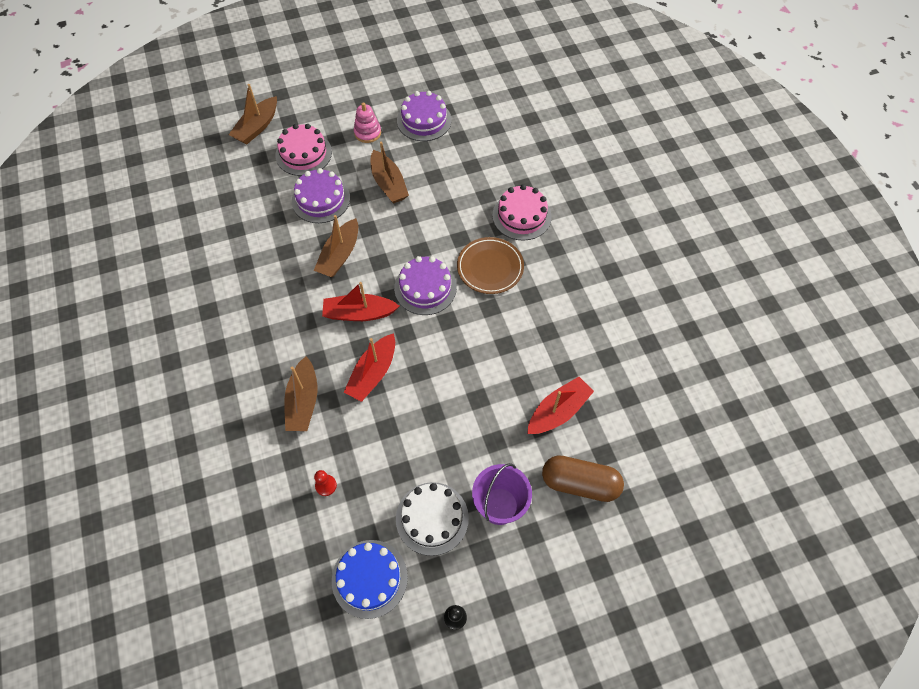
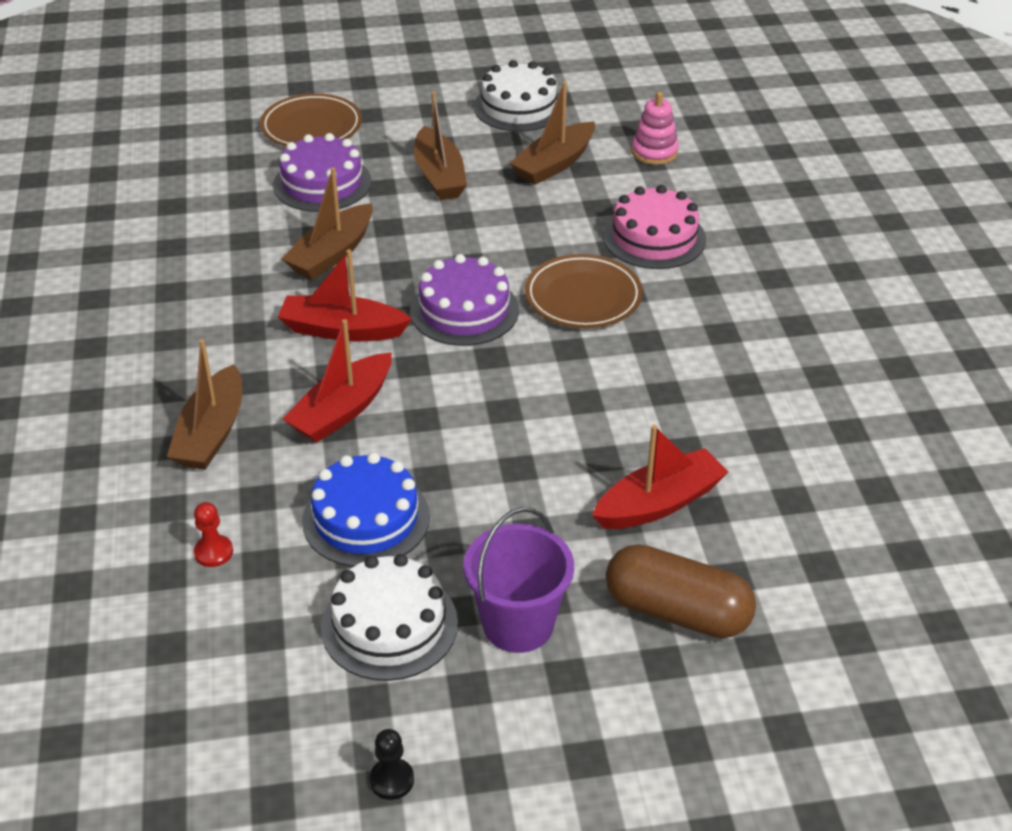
camera: 10 degrees right, 20 degrees down
brown boat [229,84,277,144] -> brown boat moved to [509,82,595,185]
pink cake [275,124,332,176] -> brown plate [260,93,362,146]
blue cake [332,540,408,619] -> blue cake moved to [302,452,430,567]
pink stacking toy [354,102,381,143] -> pink stacking toy moved to [632,92,679,165]
purple cake [397,91,451,141] -> white cake [474,60,559,132]

